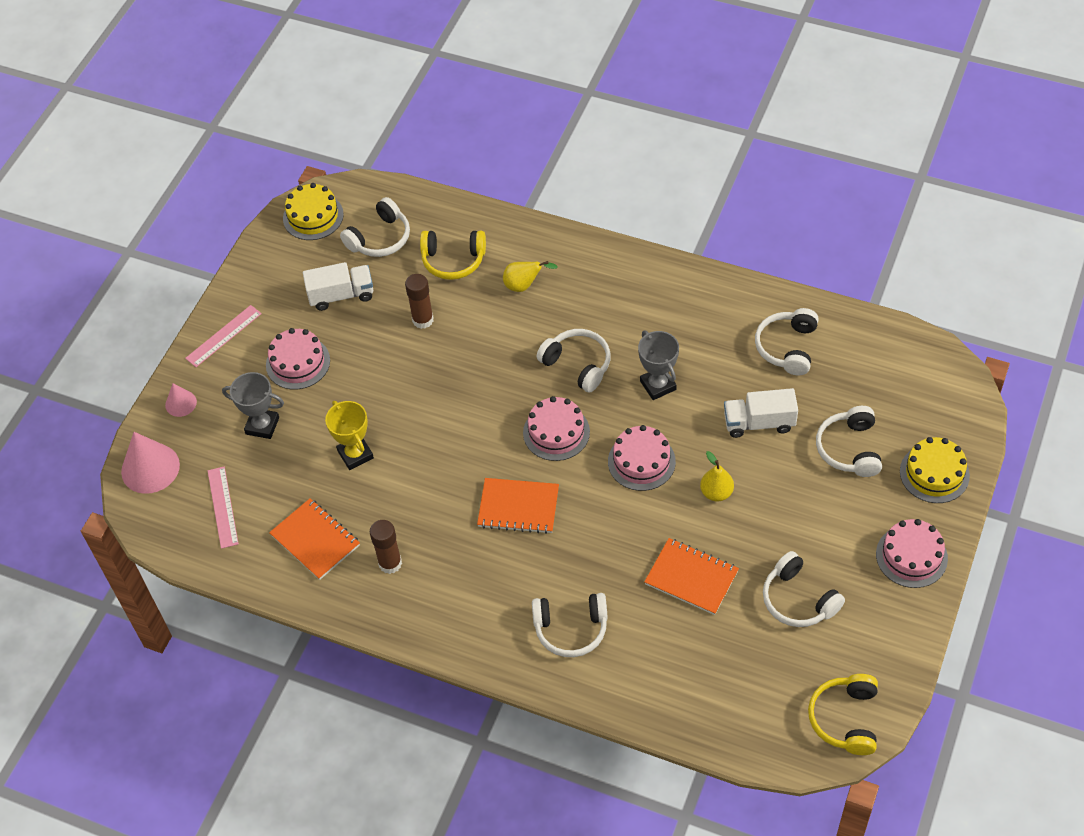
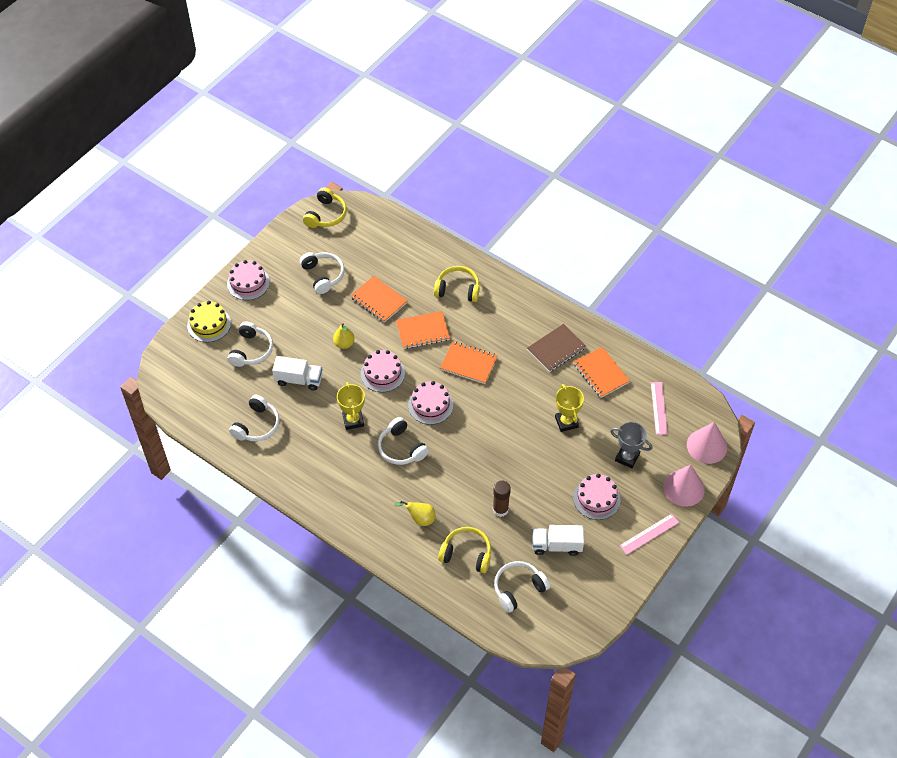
camera: 170 degrees left, 0 degrees up
pink cone [165,383,197,417] -> pink cone [663,465,705,507], size x1.81
yellow cake [283,183,344,240] -> none
brown glue stick [370,520,402,574] -> brown notebook [527,324,586,372]
white headphones [532,593,608,657] -> yellow headphones [434,266,480,302]
grey trophy [638,331,679,400] -> yellow trophy [337,382,365,430]
none -> orange notebook [396,311,450,349]

